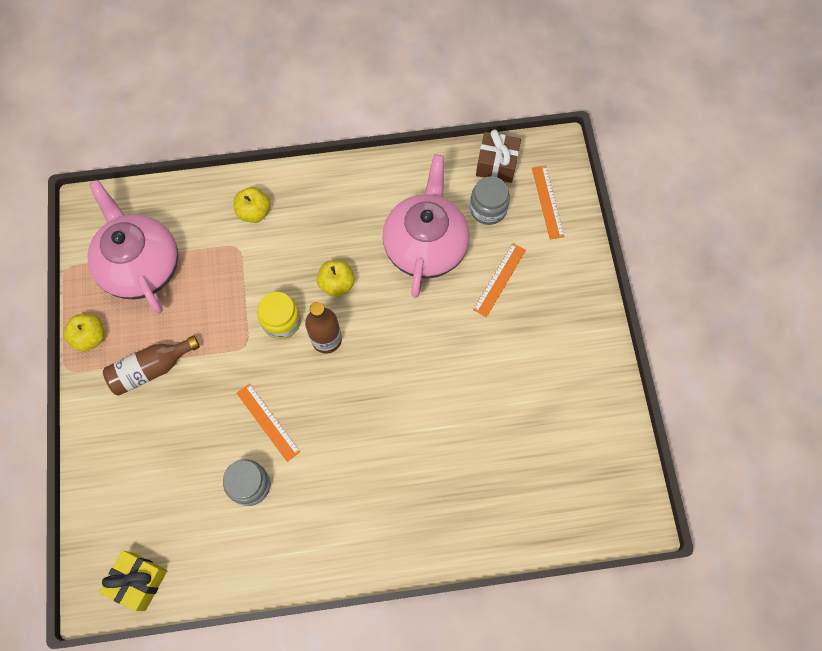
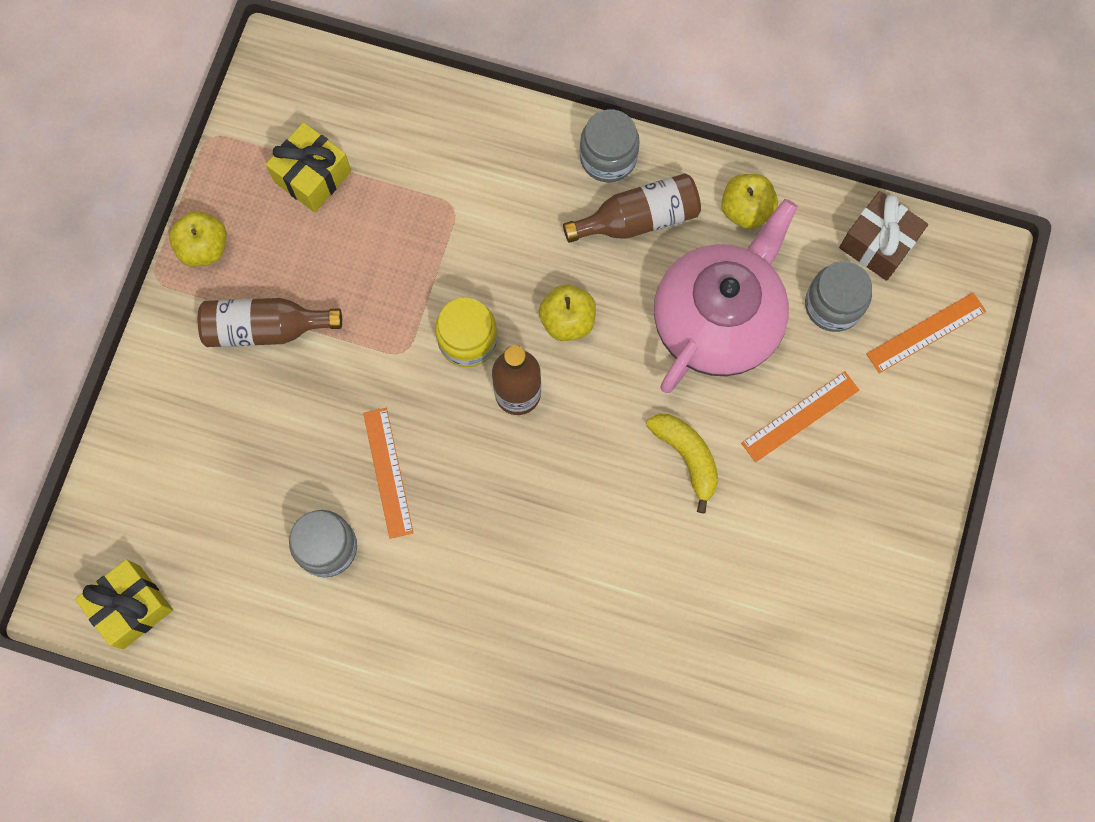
camera: 25 degrees right, 5 degrees up
pink teapot [88,180,178,313] -> yellow gift [266,122,351,212]
yellow apple [234,187,270,223] -> yellow apple moved to [721,174,778,229]
orange ruler [532,165,565,239] -> orange ruler turned 45 degrees clockwise [866,292,986,373]
none -> brown bottle [563,173,701,243]
none -> grey jar [580,110,640,183]
none -> yellow banana [646,414,718,513]

